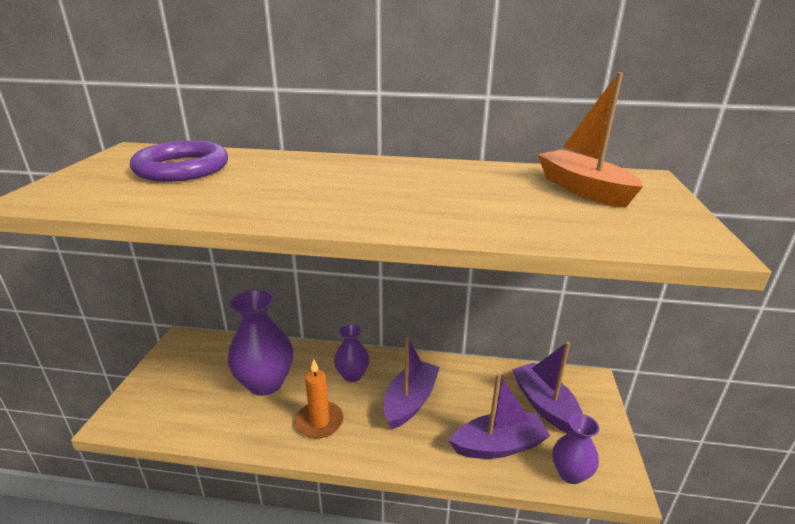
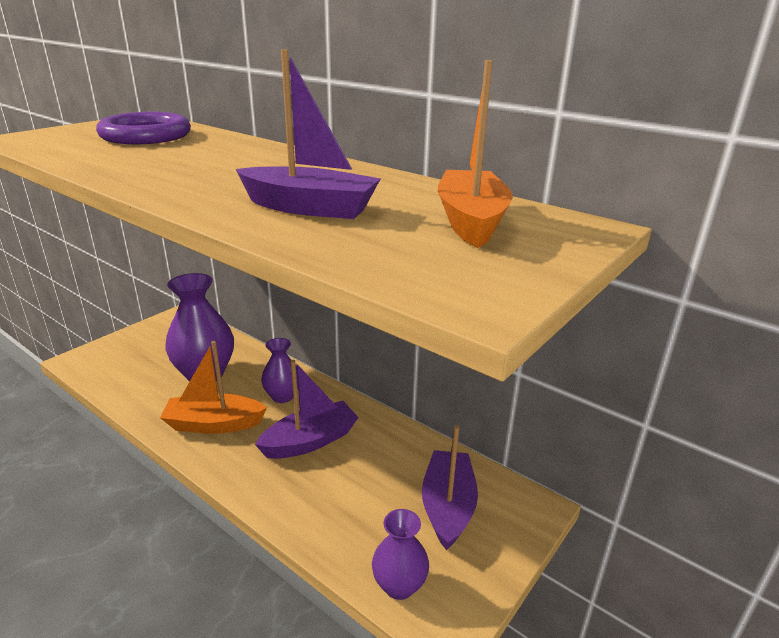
camera: 30 degrees right, 0 degrees up
orange candle [295,359,344,439] -> orange boat [160,341,267,434]
purple boat [449,373,550,459] -> purple boat moved to [236,49,381,219]

